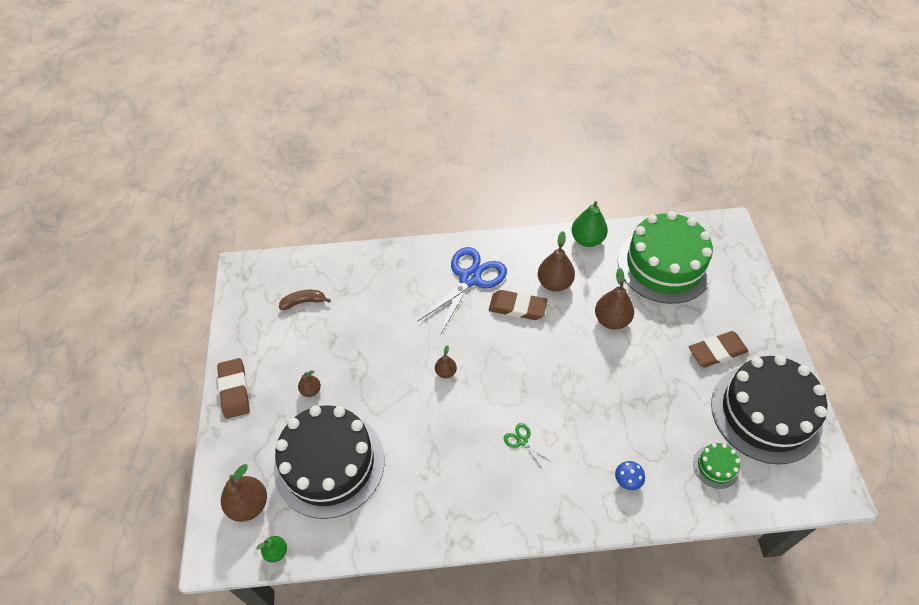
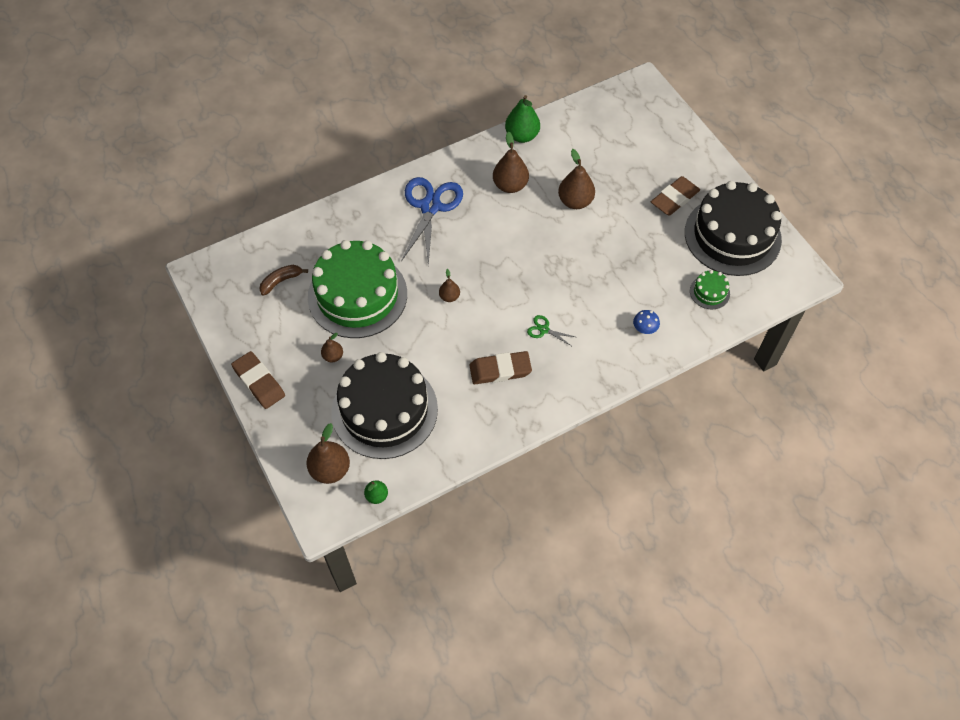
camera: 25 degrees left, 5 degrees up
brown eraser [489,290,547,320] -> brown eraser moved to [469,351,532,384]
green cake [618,211,713,304] -> green cake moved to [308,240,407,338]

